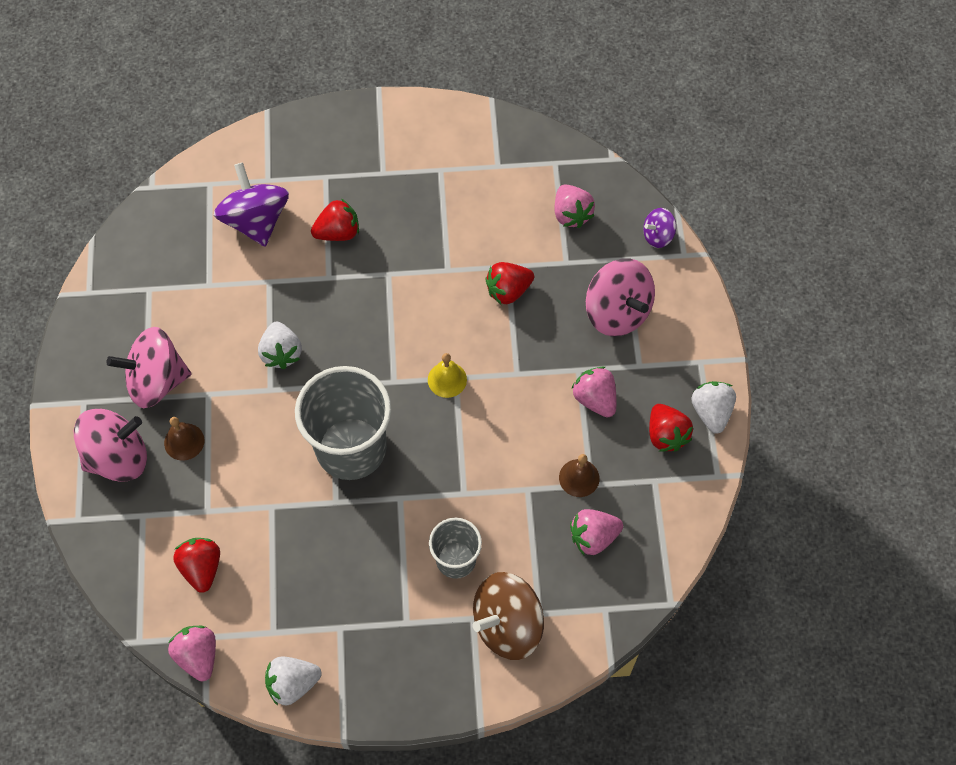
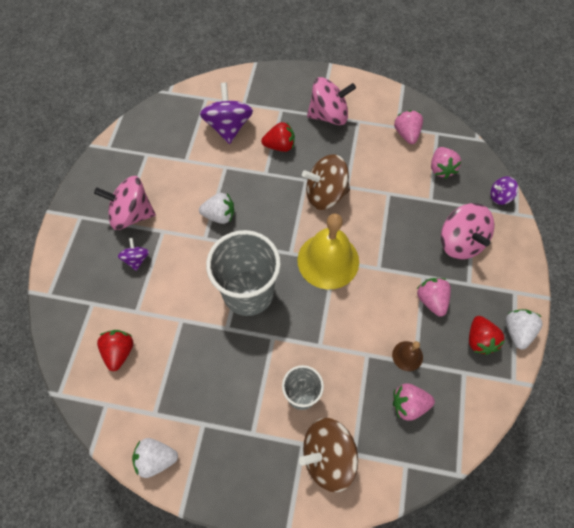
camera: 15 degrees right, 0 degrees up
pink spinning top [74,409,147,482] -> pink spinning top moved to [307,77,356,125]
brown bell [164,417,204,461] -> purple spinning top [118,238,149,271]
pink strawberry [168,626,216,681] -> pink strawberry moved to [394,110,423,144]
white strawberry [258,322,302,369] -> white strawberry turned 90 degrees counterclockwise [199,193,234,224]
yellow bell [428,353,467,398] -> yellow bell [297,213,359,289], size x2.17
red strawberry [485,262,534,304] -> none
none -> brown spinning top [302,154,350,210]

